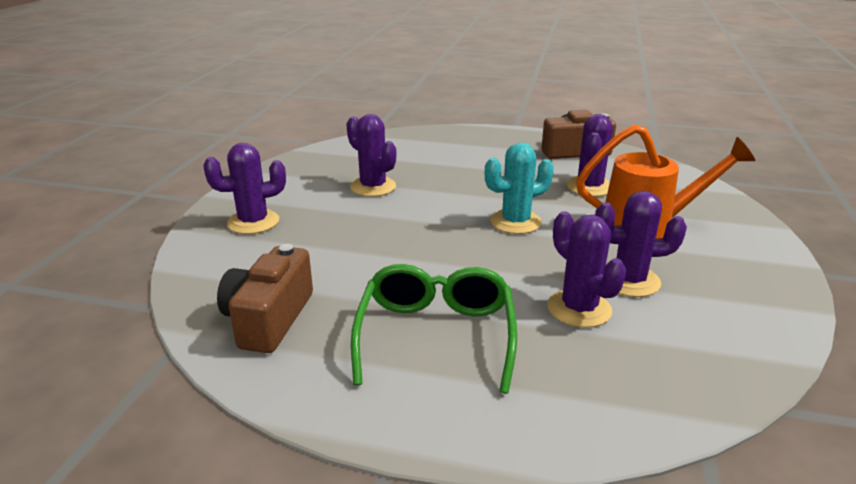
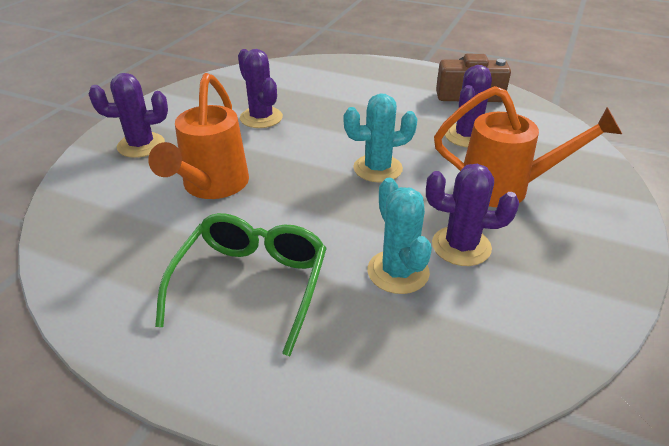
camera: 10 degrees right, 10 degrees up
brown camera [217,244,313,353] -> none
purple cactus [547,211,626,328] -> turquoise cactus [368,178,432,294]
none -> orange watering can [148,73,249,199]

